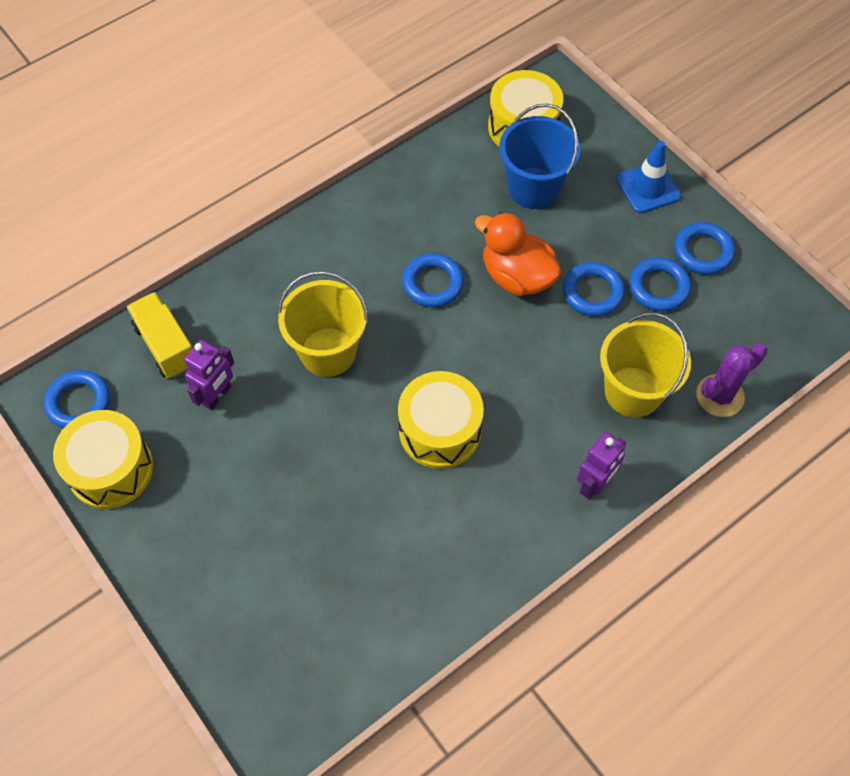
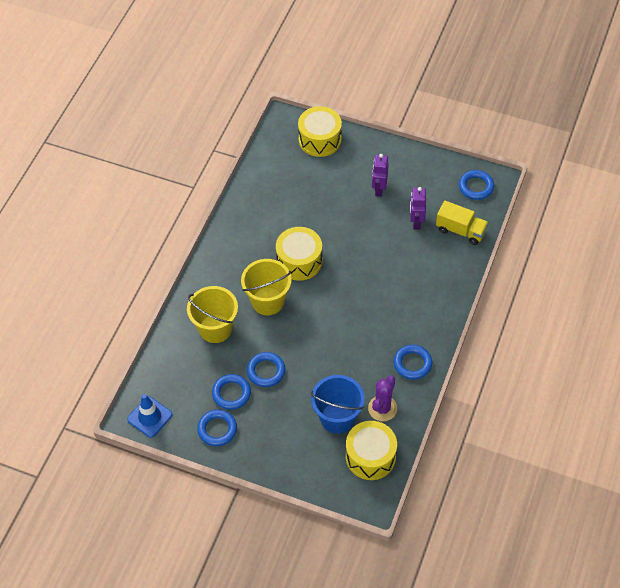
camera: 150 degrees right, 5 degrees down
yellow drum [53,410,153,509] -> yellow drum moved to [298,106,342,157]
yellow bucket [277,271,368,377] -> yellow bucket moved to [241,259,292,315]
blue ring [402,253,464,307] -> blue ring moved to [394,345,432,380]
orange duck [475,212,561,296] -> none
purple robot [577,432,626,500] -> purple robot moved to [372,154,389,197]
blue traffic cone [616,141,681,213] -> blue traffic cone moved to [127,394,172,437]
purple cactus [696,343,768,417] -> purple cactus moved to [368,375,397,421]

